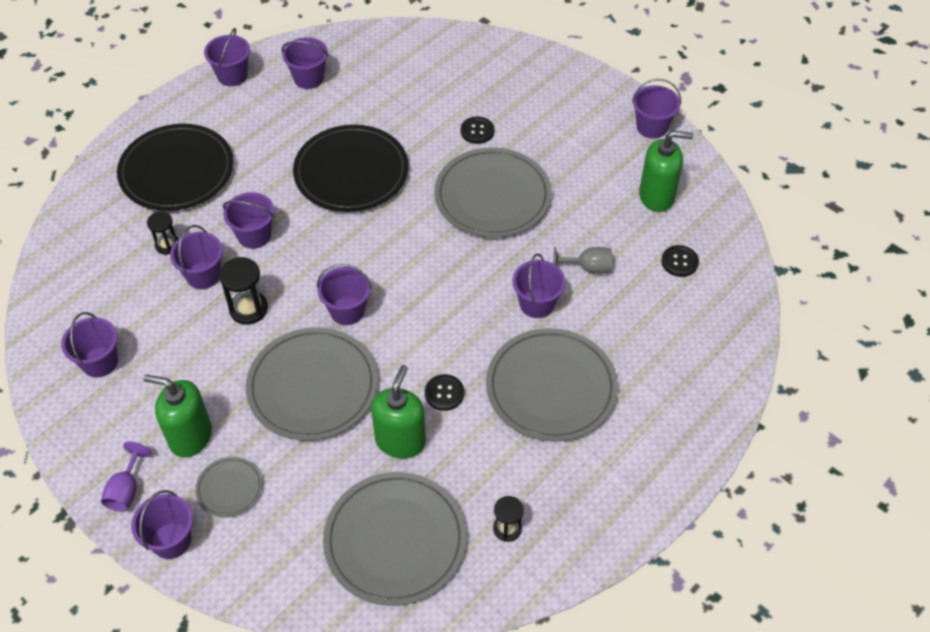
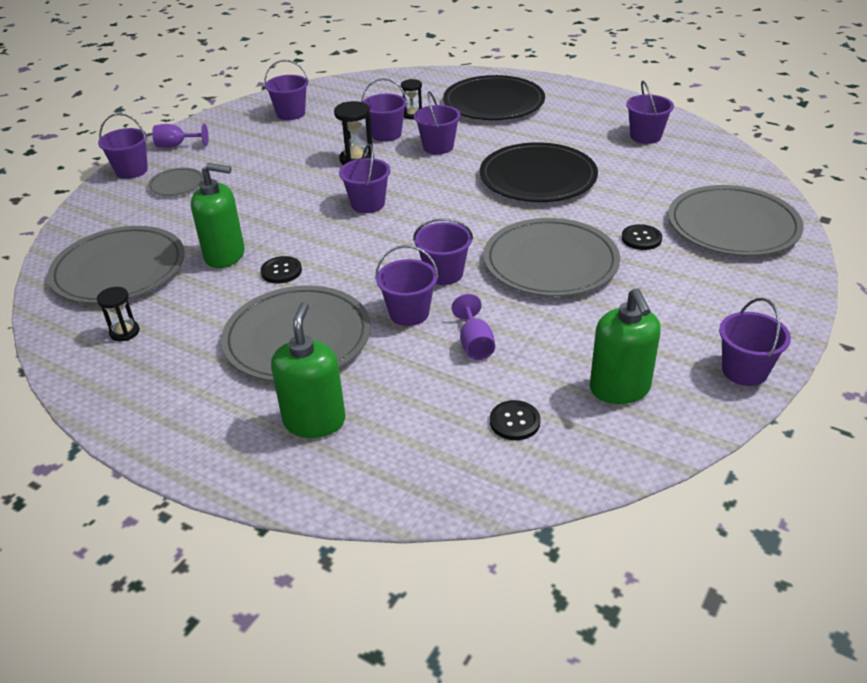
camera: 80 degrees right, 15 degrees down
green soap dispenser [144,375,212,458] -> green soap dispenser moved to [271,302,345,438]
purple bucket [204,28,250,86] -> purple bucket moved to [413,218,473,285]
grey plate [246,327,378,441] -> grey plate moved to [668,185,804,256]
grey goblet [554,247,612,273] -> purple goblet [452,294,495,360]

